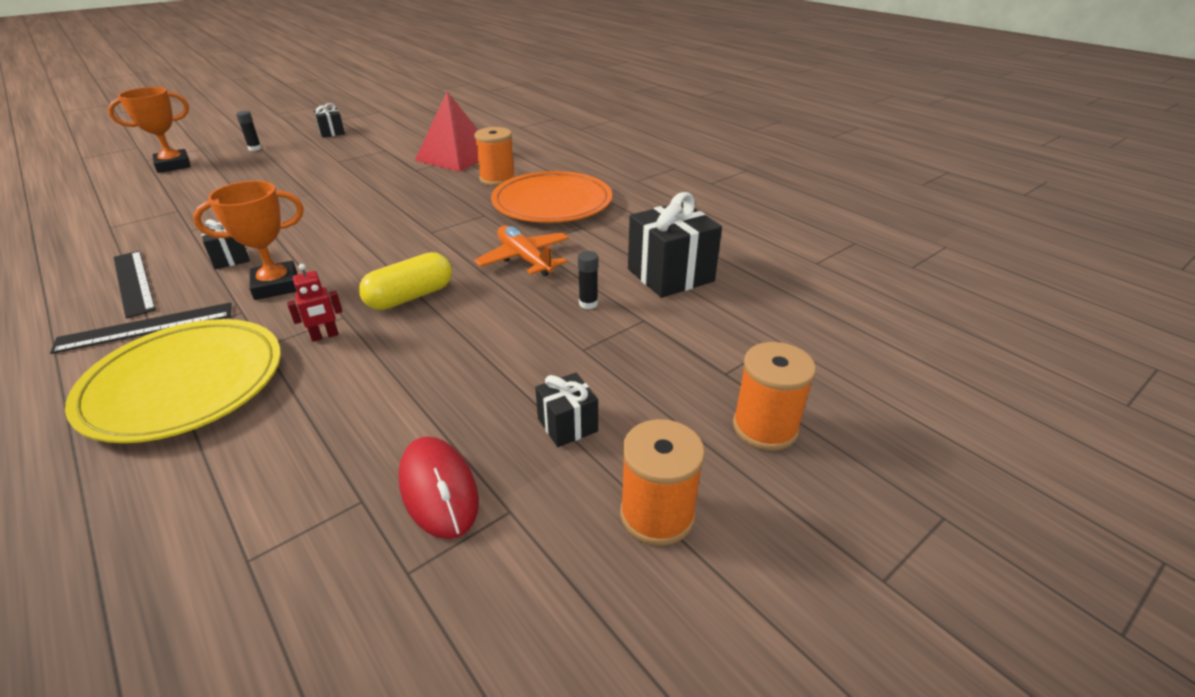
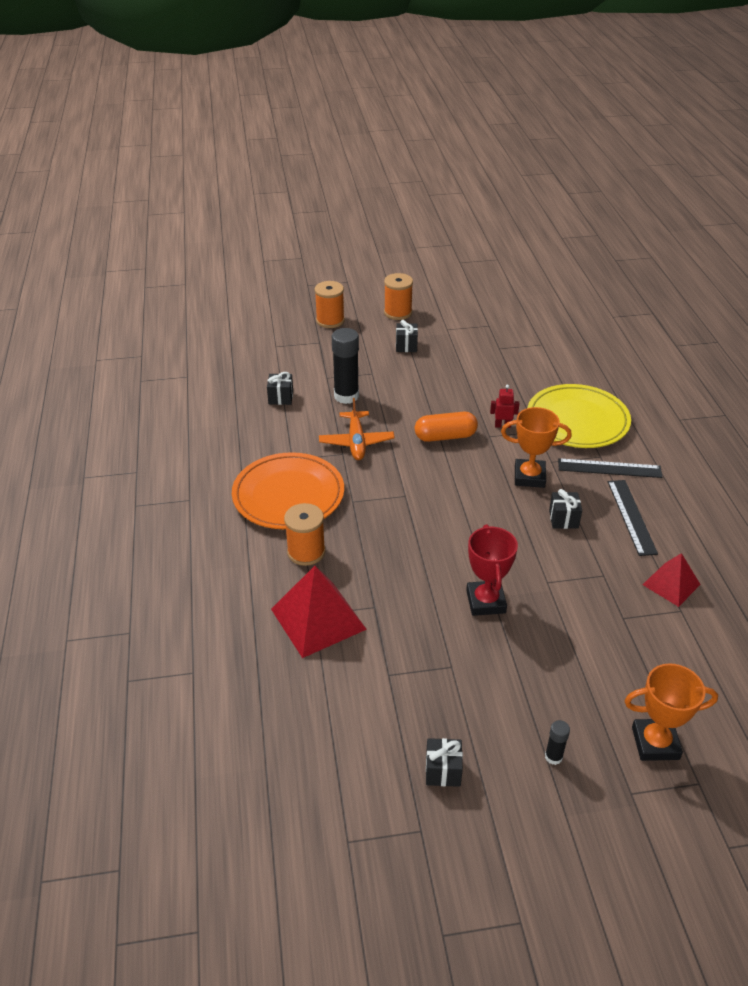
camera: 150 degrees left, 5 degrees up
yellow capsule [359,252,452,310] -> orange capsule [415,412,478,442]
red mouse [398,436,479,539] -> none
black glue stick [578,251,598,309] -> black glue stick [332,328,359,404], size x2.08
black gift [628,192,722,298] -> black gift [267,372,293,405], size x0.53
none -> red trophy [466,524,518,616]
none -> red pyramid [643,553,701,607]

